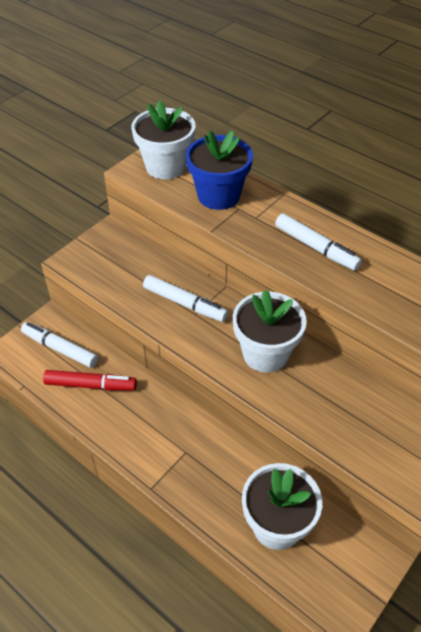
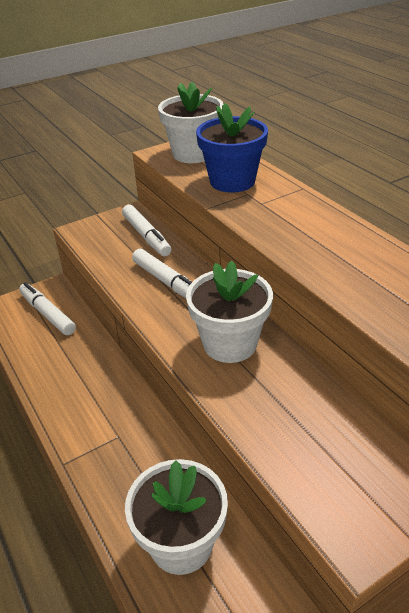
camera: 20 degrees right, 10 degrees down
red marker [43,370,137,391] -> none
white marker [275,213,362,271] -> white marker moved to [122,204,171,256]

